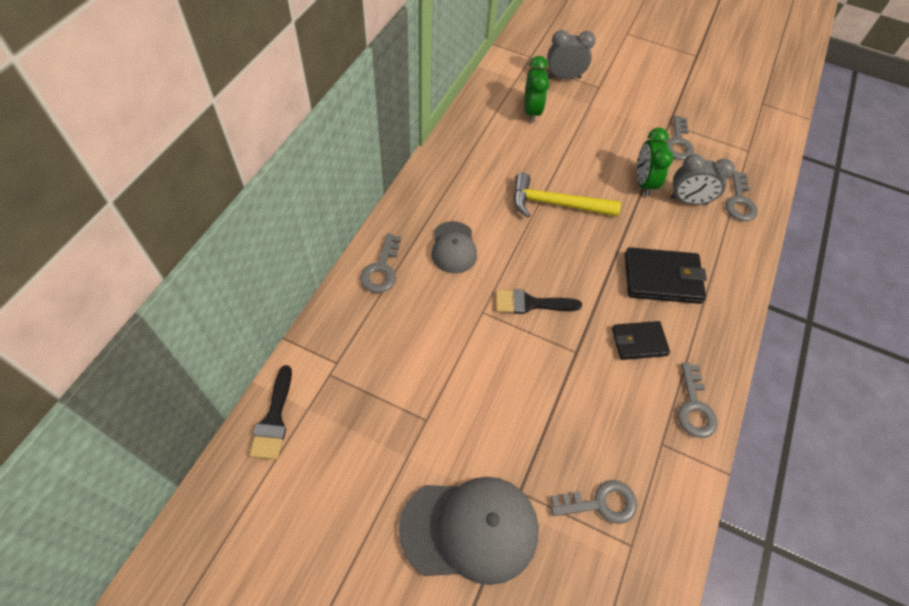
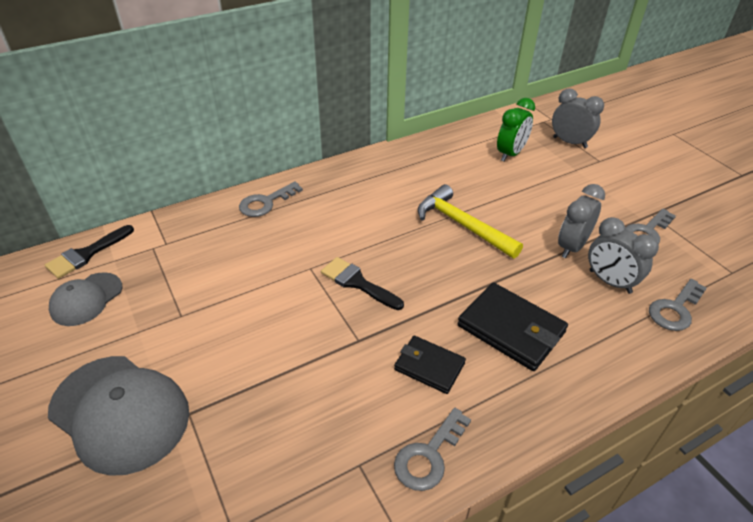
camera: 40 degrees right, 15 degrees down
grey cap [432,221,477,274] -> grey cap moved to [49,272,122,326]
grey key [551,480,637,524] -> none
green clock [636,128,673,196] -> grey clock [558,184,605,258]

